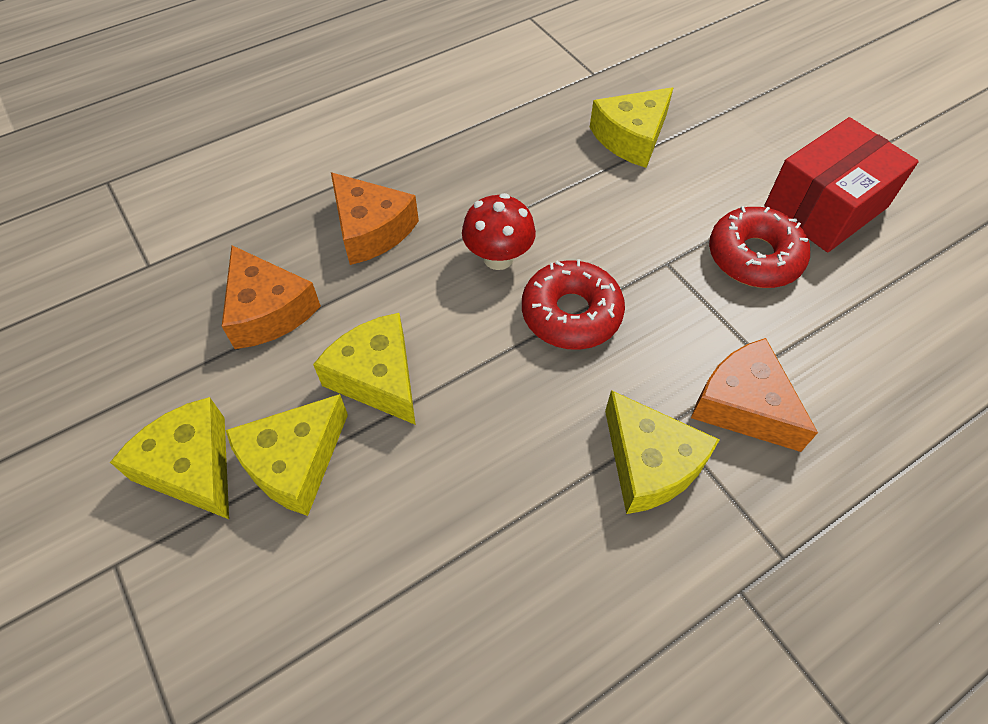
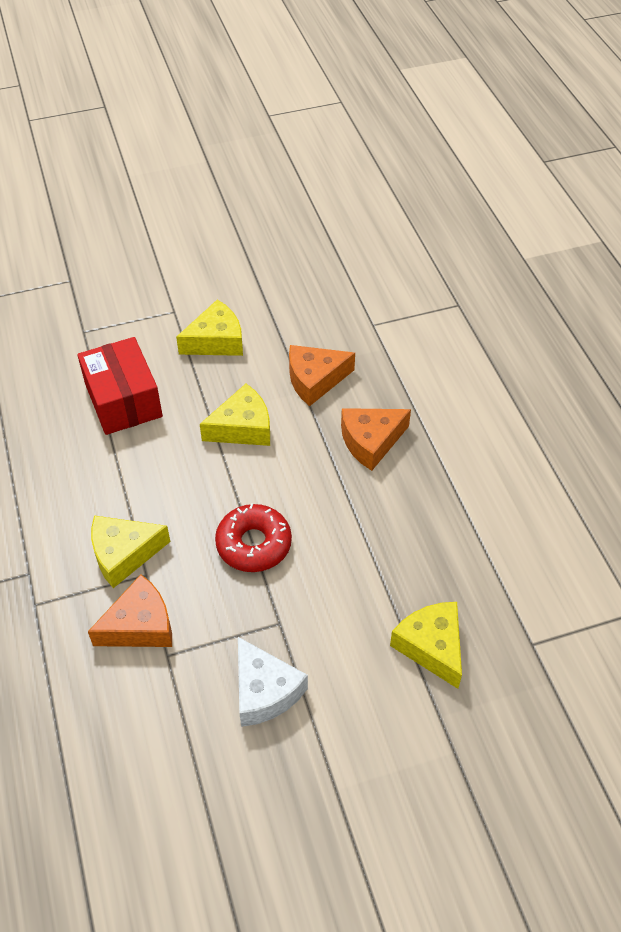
camera: 105 degrees right, 5 degrees down
yellow cheese [226,394,348,516] -> none
red mushroom [462,193,536,270] -> none
red donut [709,206,810,288] -> white cheese [238,637,308,727]
red box [765,117,919,253] -> red box moved to [77,337,163,435]

